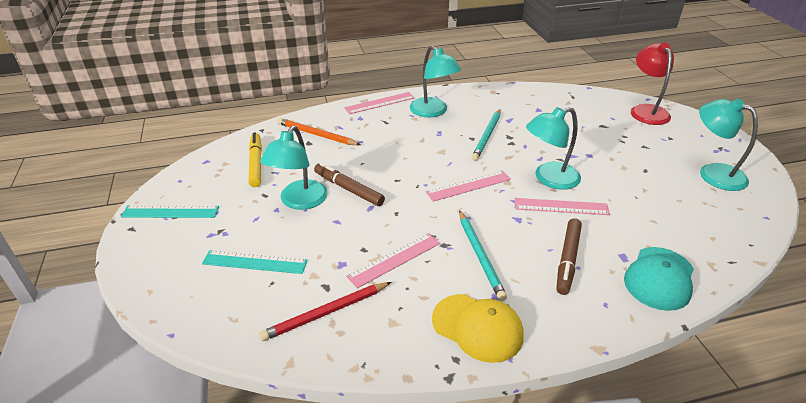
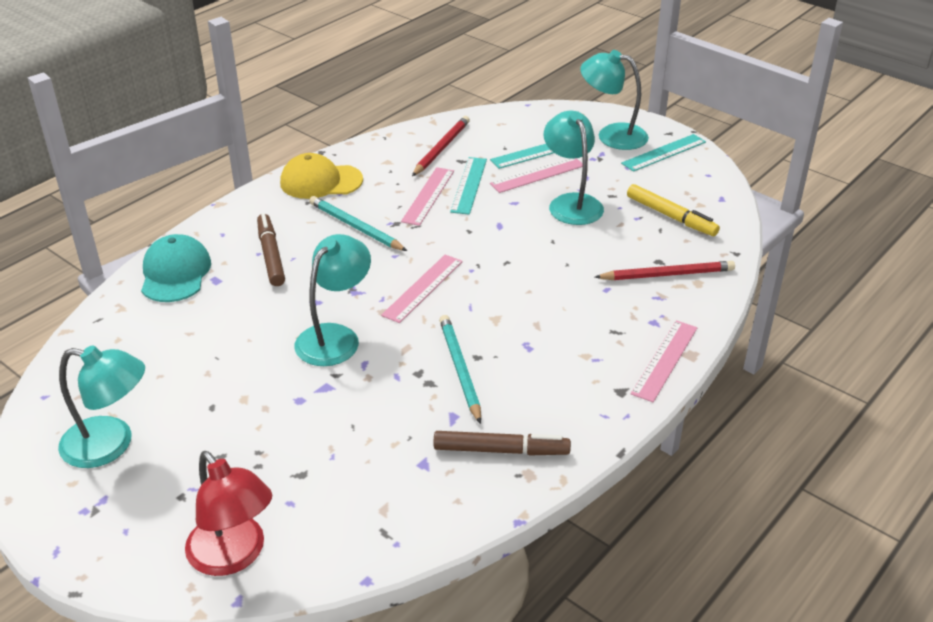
camera: 145 degrees right, 0 degrees up
orange pencil [277,118,360,145] -> red pencil [595,261,735,280]
brown marker [314,163,385,206] -> brown marker moved to [433,431,571,456]
turquoise lamp [410,46,461,117] -> turquoise lamp moved to [580,50,649,150]
pink ruler [515,198,610,215] -> pink ruler moved to [490,158,582,193]
none -> turquoise ruler [450,157,487,215]

